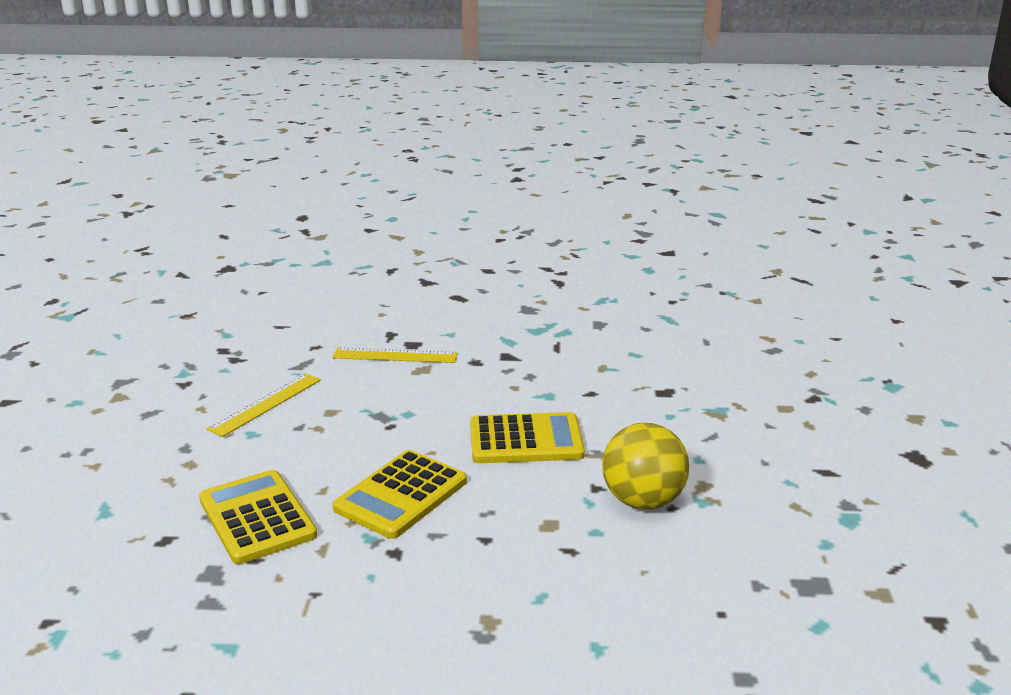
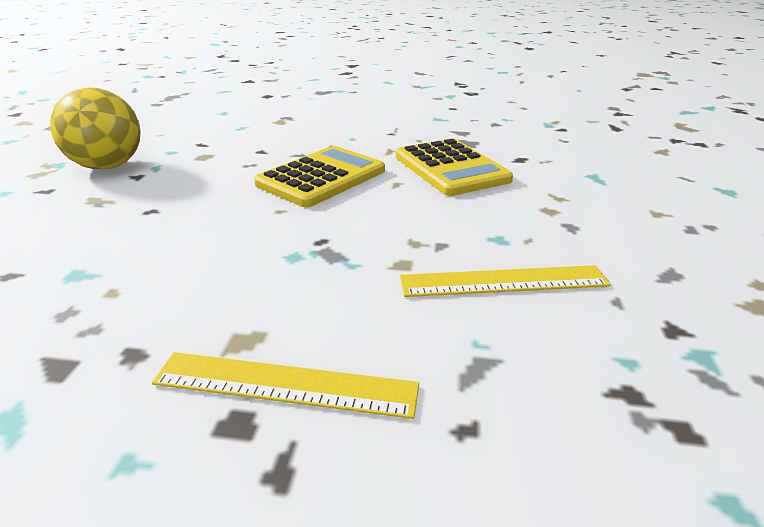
camera: 175 degrees left, 5 degrees up
yellow ruler [206,373,321,437] -> yellow ruler turned 45 degrees clockwise [400,265,611,297]
yellow calculator [470,412,585,463] -> none

